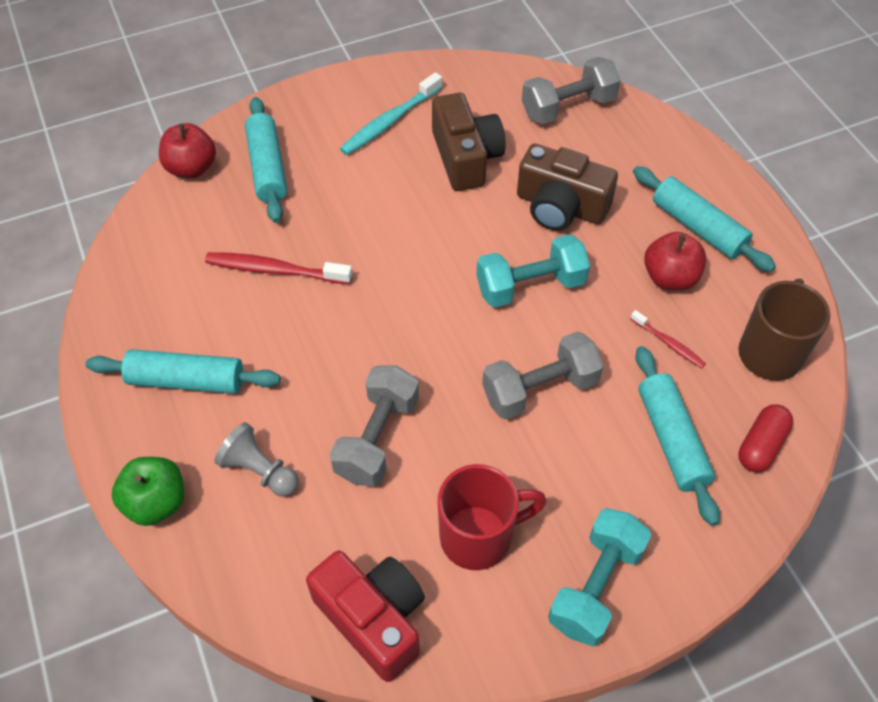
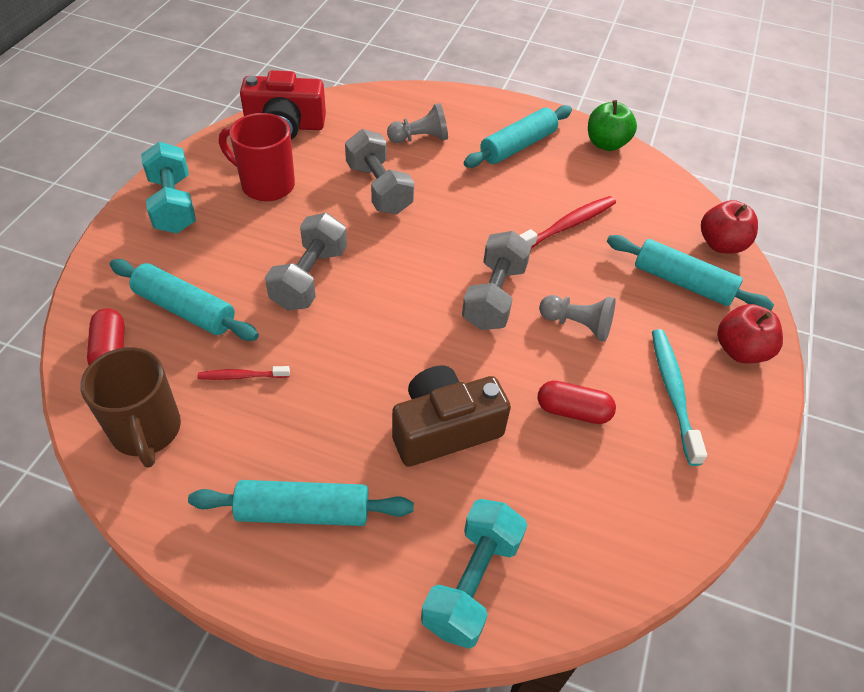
camera: 130 degrees right, 5 degrees down
green apple [112,457,184,526] -> green apple moved to [588,100,637,151]
brown camera [432,93,506,191] -> red capsule [538,381,616,424]
red mug [438,464,547,570] -> red mug turned 90 degrees clockwise [219,113,295,201]
turquoise dumbbell [476,234,590,308] -> turquoise dumbbell moved to [421,499,527,649]
grey dumbbell [522,57,620,124] -> grey dumbbell moved to [462,231,532,330]
red apple [644,232,706,290] -> red apple moved to [717,304,783,363]
none -> grey pawn [539,295,616,342]

